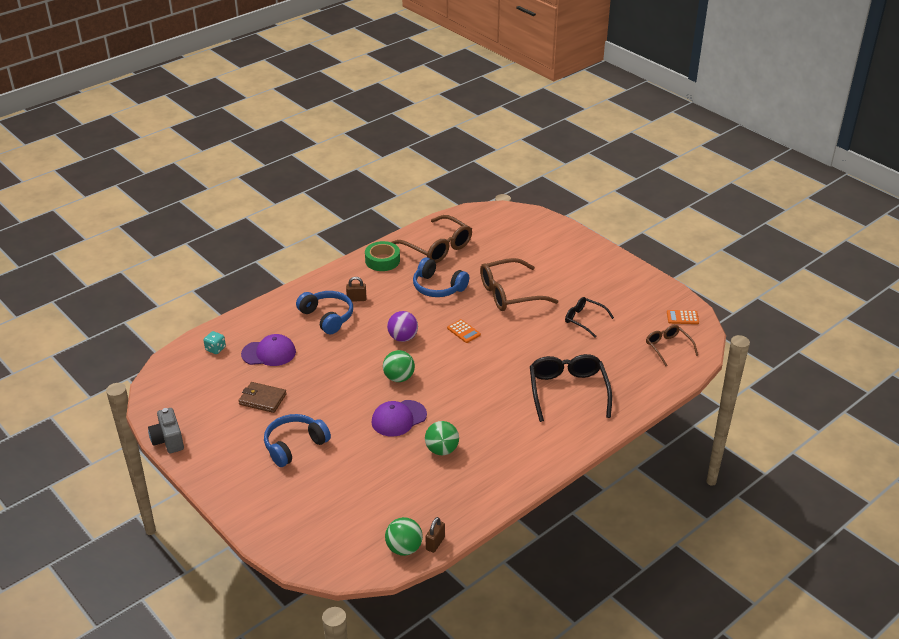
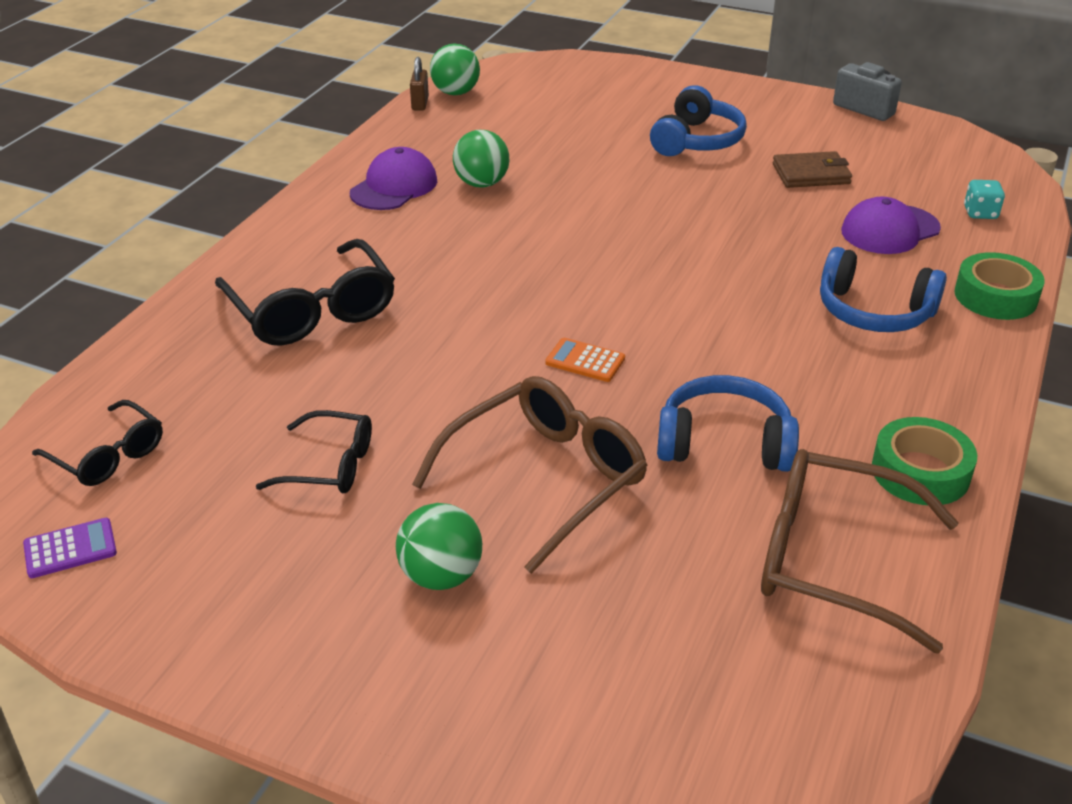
camera: 155 degrees right, 0 degrees up
brown padlock [346,277,366,302] -> none
purple cap [371,400,427,437] -> purple cap moved to [350,147,437,210]
green ball [383,350,415,382] -> green ball moved to [396,503,482,590]
purple ball [387,311,418,342] -> none
brown glasses [646,325,698,366] -> black glasses [32,400,163,486]
orange calculator [667,310,699,324] -> purple calculator [23,518,117,578]
none -> green tape [954,252,1045,320]

